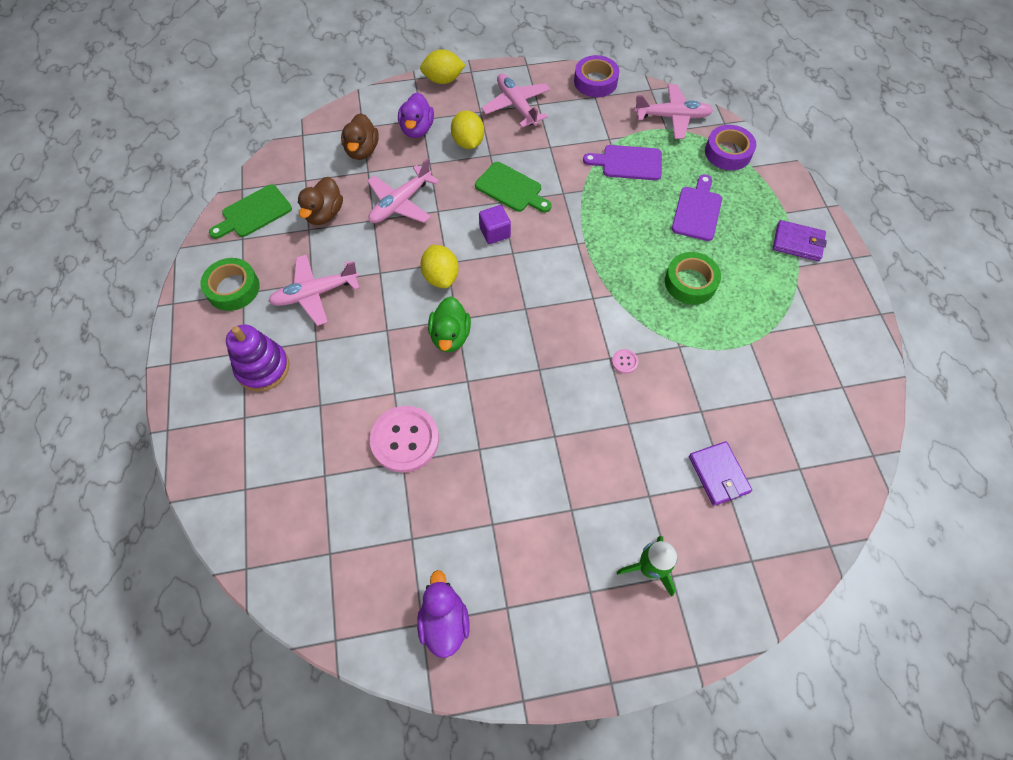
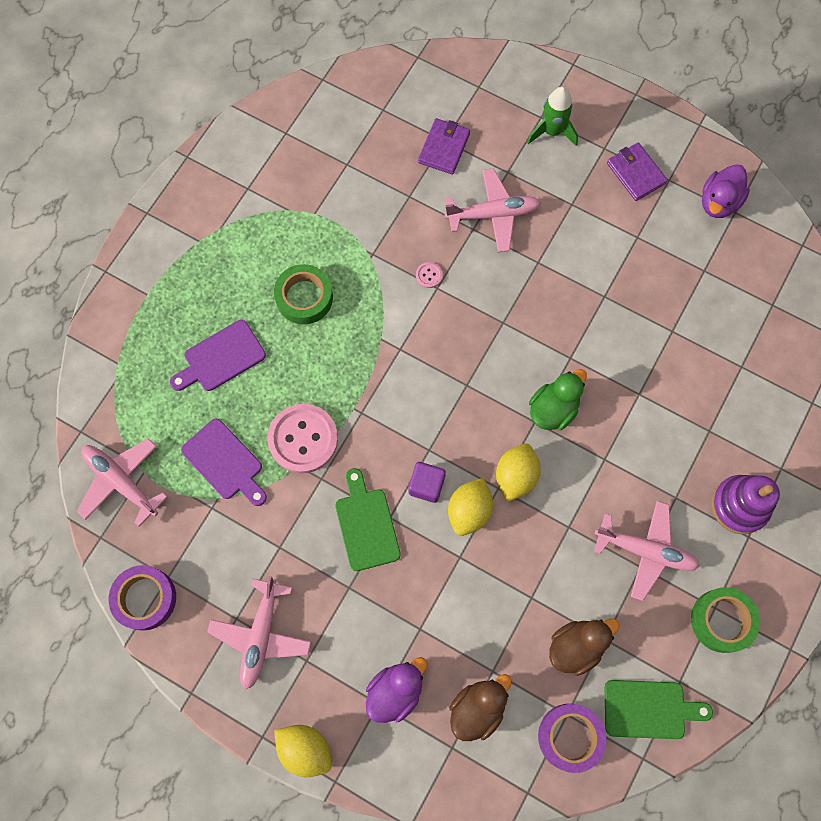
camera: 140 degrees left, 10 degrees up
pink plane [367,158,439,223] -> pink plane moved to [445,168,541,252]
pink button [370,406,439,473] -> pink button moved to [268,404,338,473]
yellow lemon [451,110,484,149] -> yellow lemon moved to [448,478,493,536]
purple tape [705,125,756,170] -> purple tape moved to [538,704,606,773]
purple wallet [773,220,827,261] -> purple wallet moved to [607,143,668,201]

